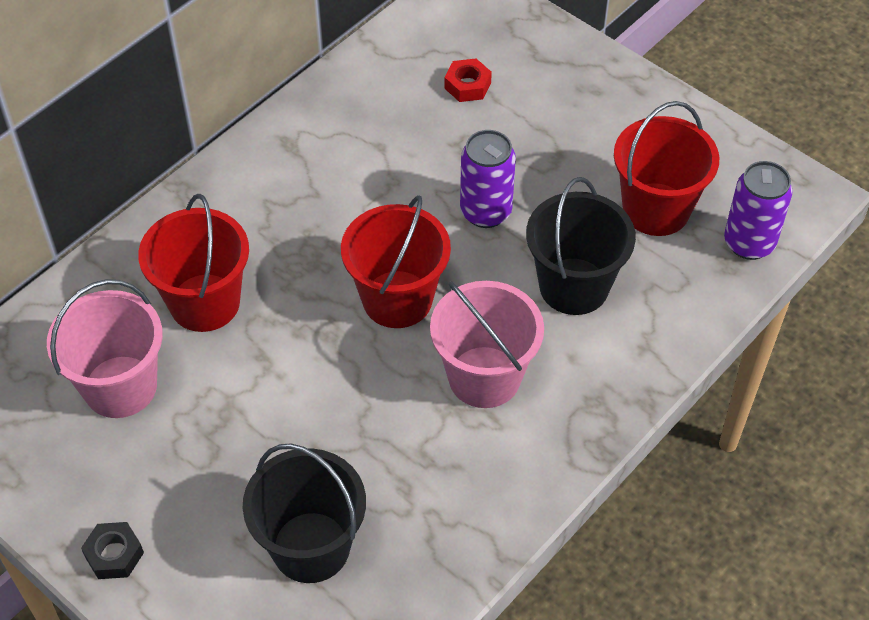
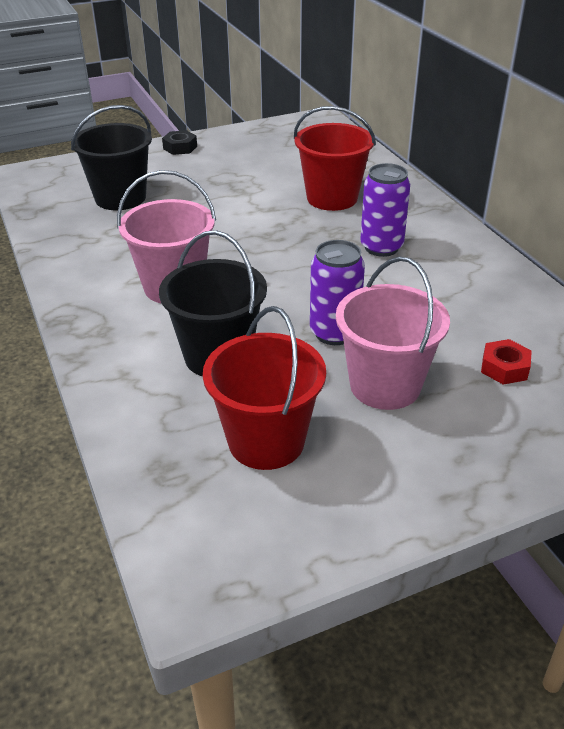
camera: 115 degrees right, 15 degrees down
pink bucket [47,279,163,418] -> pink bucket moved to [336,256,450,410]
red bucket [341,195,451,328] -> none
purple can [724,161,793,260] -> purple can moved to [360,163,410,257]

